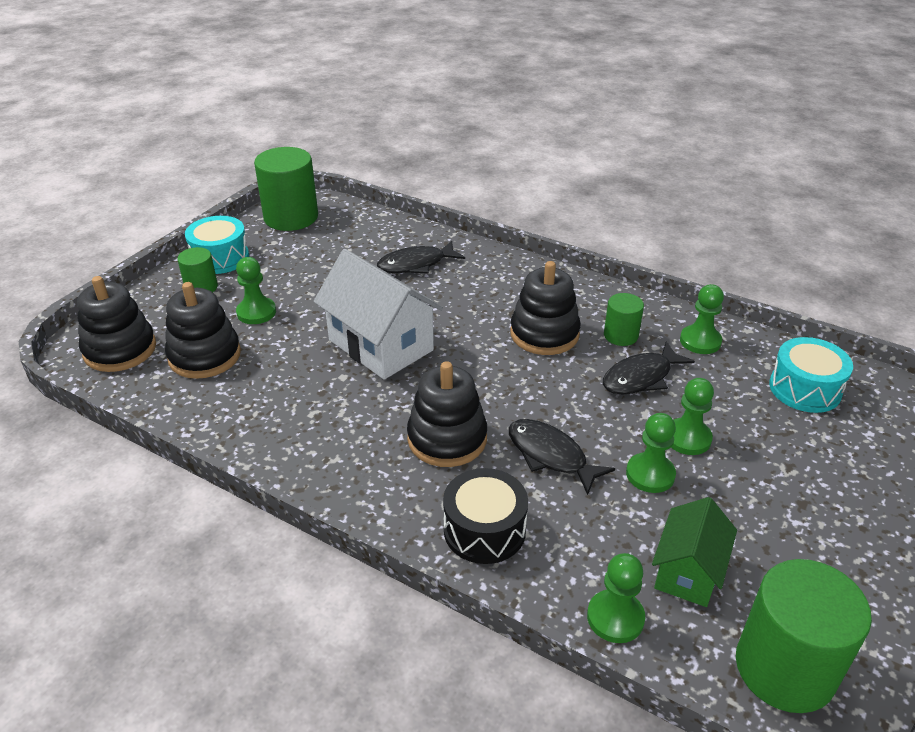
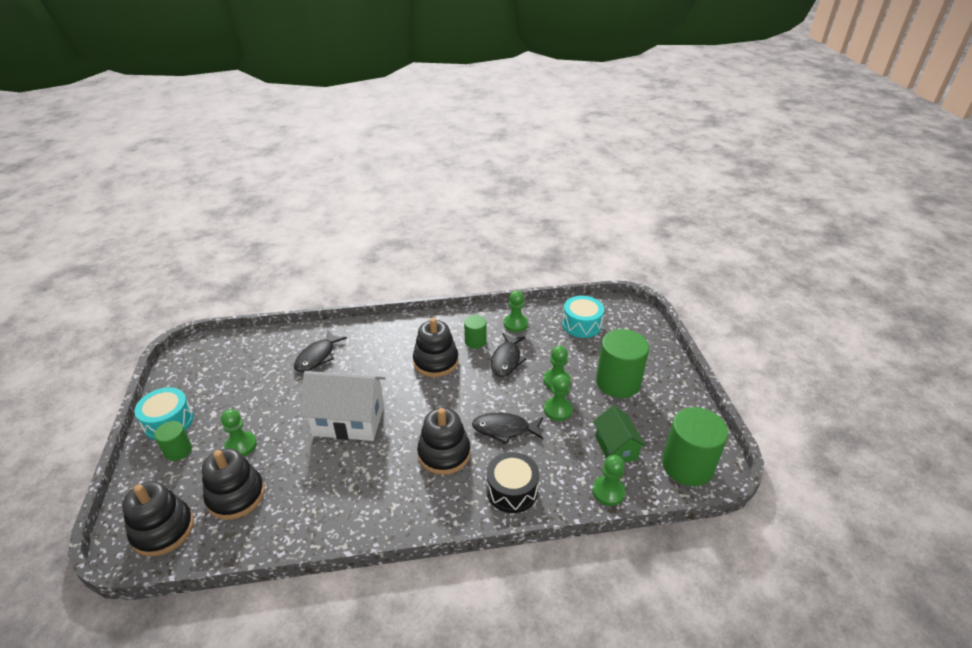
camera: 40 degrees left, 0 degrees up
green cylinder [254,147,318,231] -> green cylinder moved to [596,329,649,398]

